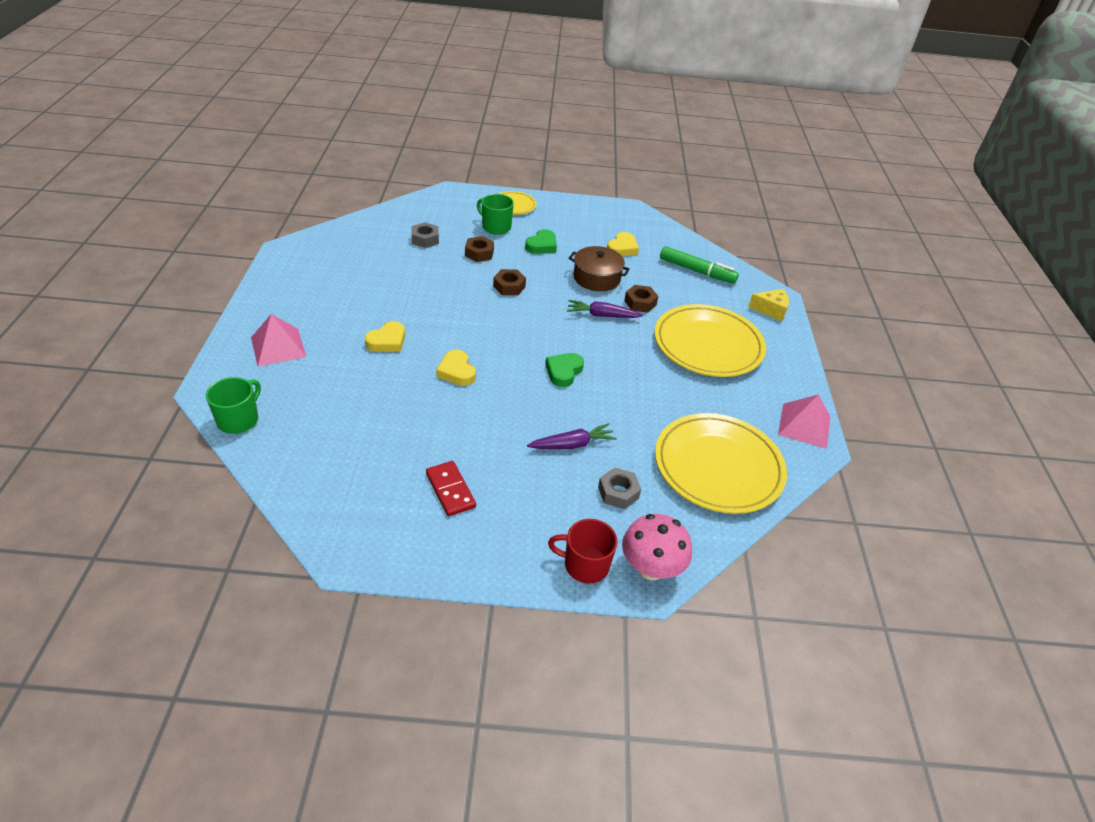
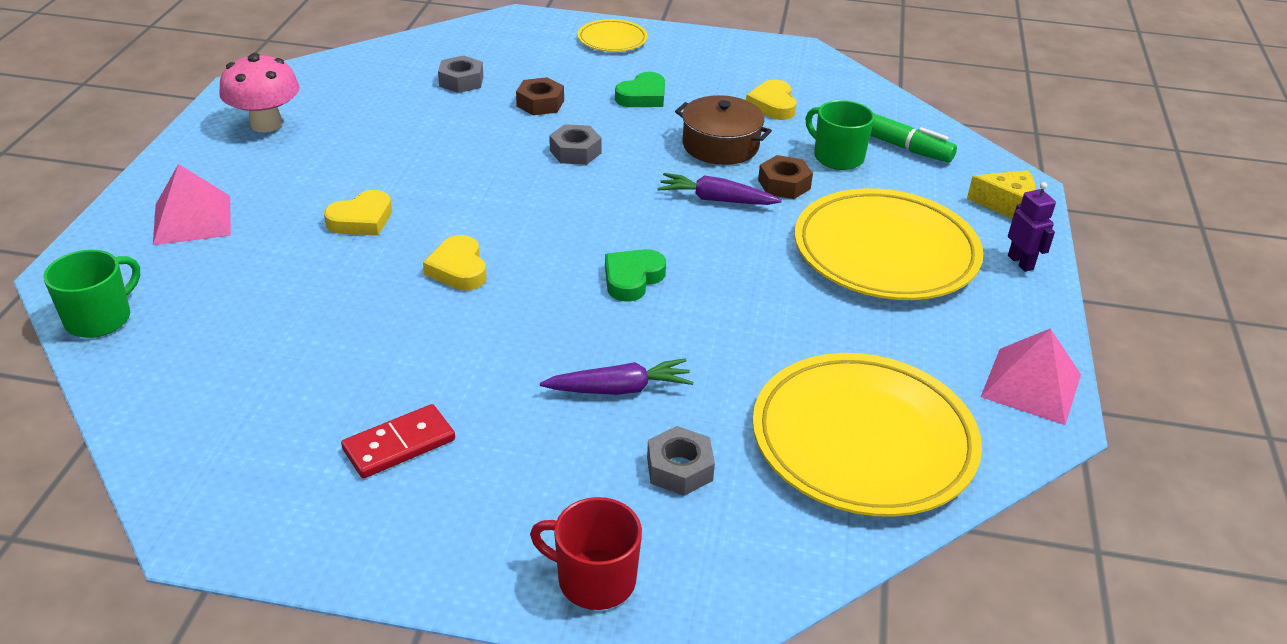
camera: 10 degrees right, 5 degrees down
red domino [426,461,476,516] -> red domino turned 75 degrees clockwise [341,404,455,478]
green mug [477,194,514,235] -> green mug moved to [806,100,874,170]
brown nut [493,269,526,295] -> grey nut [549,124,602,165]
yellow heart [607,232,639,256] -> yellow heart turned 135 degrees clockwise [746,79,797,120]
pink mushroom [622,514,692,580] -> pink mushroom moved to [219,53,300,132]
none -> purple robot [1008,182,1056,272]

